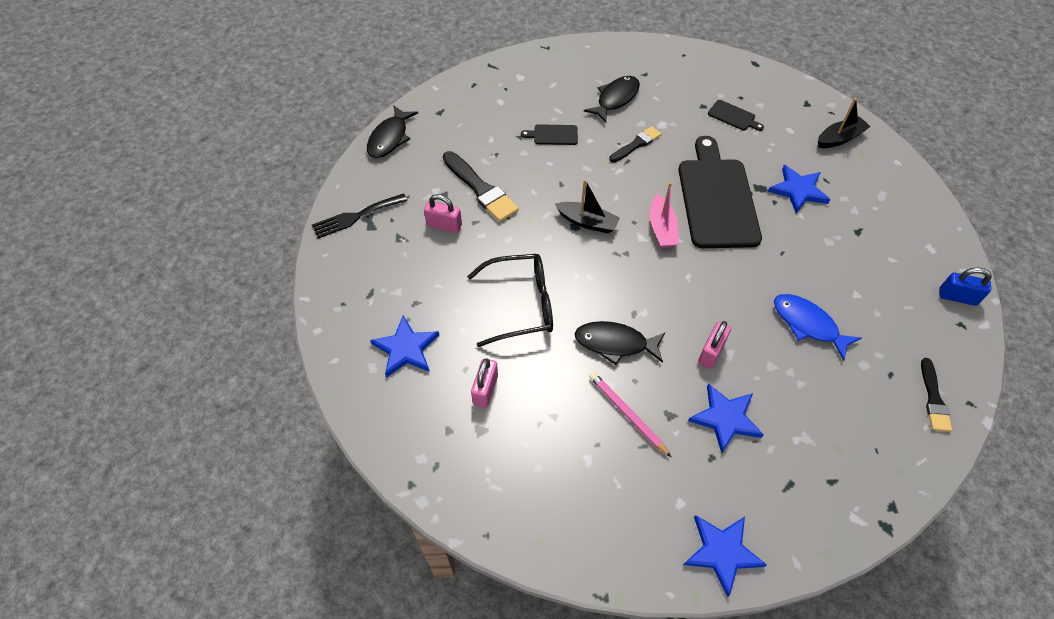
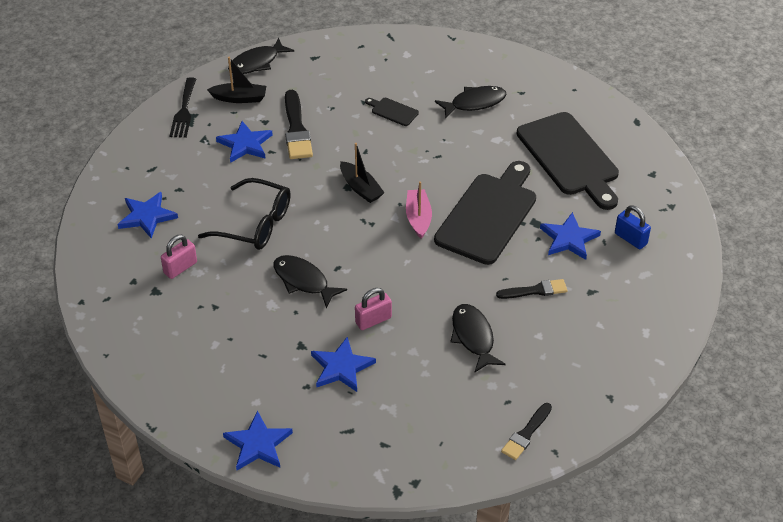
camera: 30 degrees right, 10 degrees down
black fork [312,193,407,239] -> black fork turned 90 degrees counterclockwise [170,77,196,138]
pink padlock [424,194,462,233] -> blue star [216,121,273,163]
pink pencil [589,372,671,457] -> none
black brush [609,126,661,163] -> black brush moved to [496,279,567,299]
pink boat [650,182,679,248] -> pink boat turned 150 degrees clockwise [406,181,432,239]
black cutting board [708,100,764,131] -> black cutting board [517,112,619,210], size x2.40
blue fish [774,294,861,361] -> black fish [450,304,506,373]
black boat [818,98,871,148] -> black boat moved to [207,57,266,103]
blue padlock [939,267,992,306] -> blue padlock moved to [615,205,651,249]

